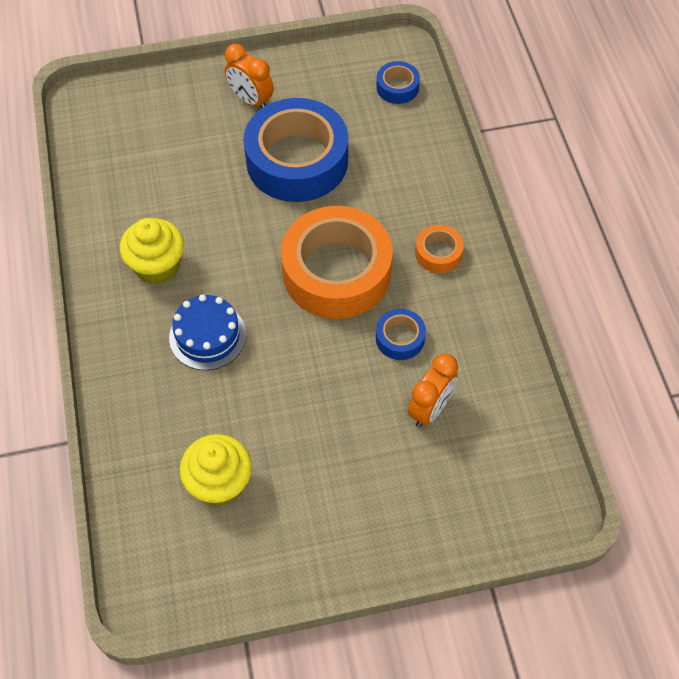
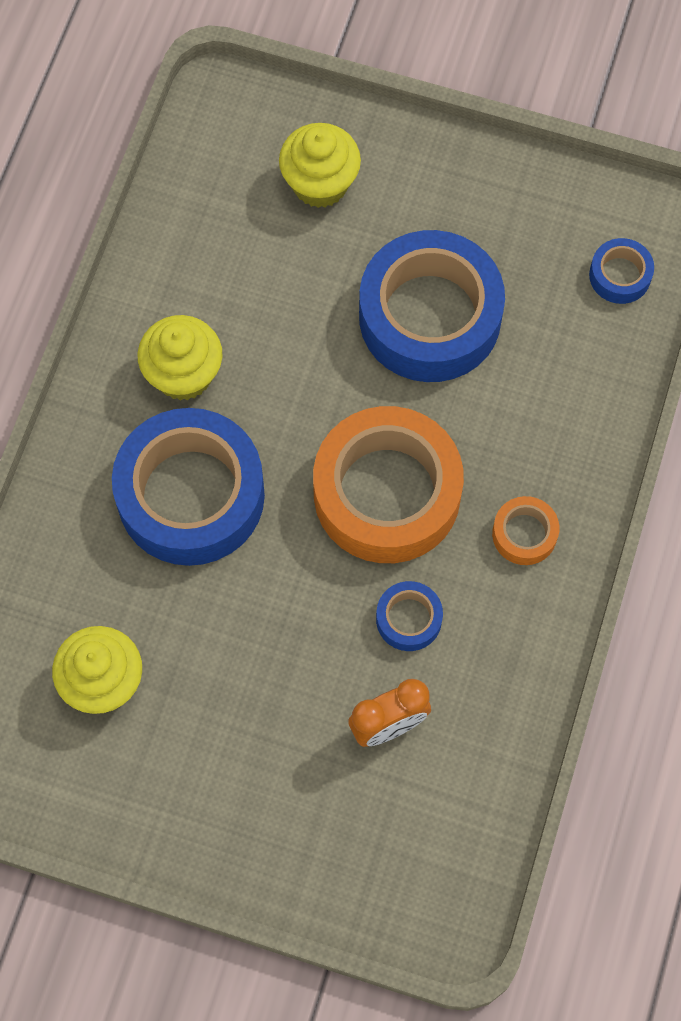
camera: 30 degrees right, 10 degrees up
blue cake [169,294,246,370] -> blue tape [112,408,265,566]
orange clock [225,44,274,108] -> none
none -> yellow cupcake [279,123,361,208]

